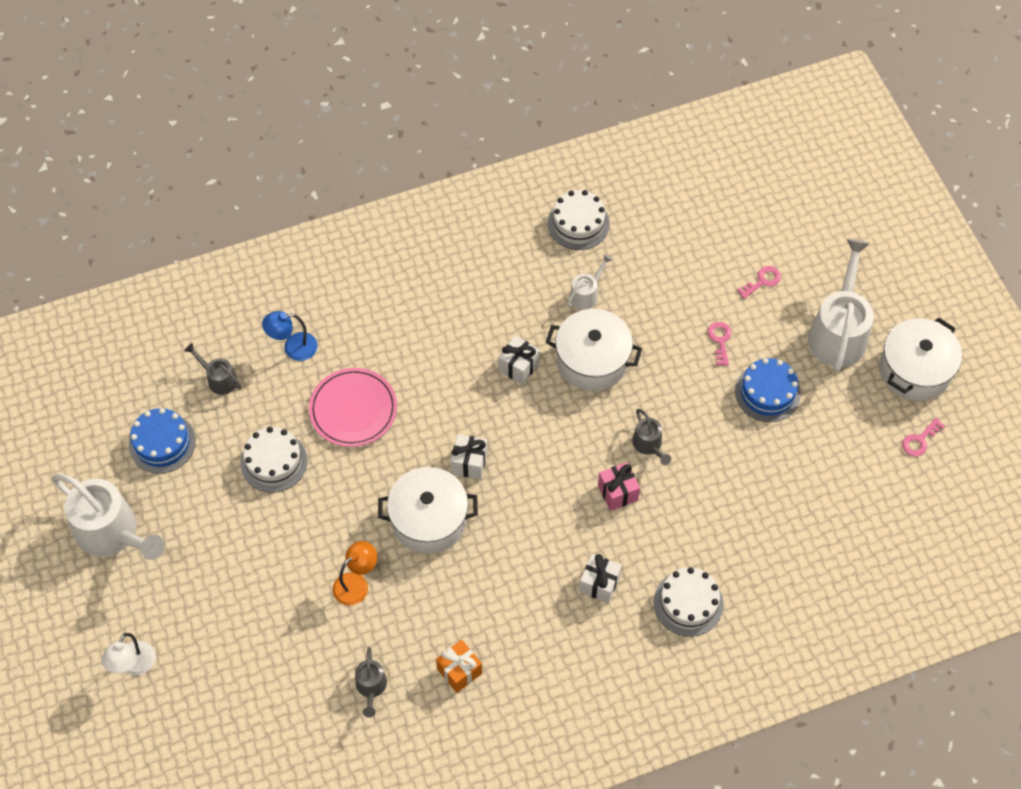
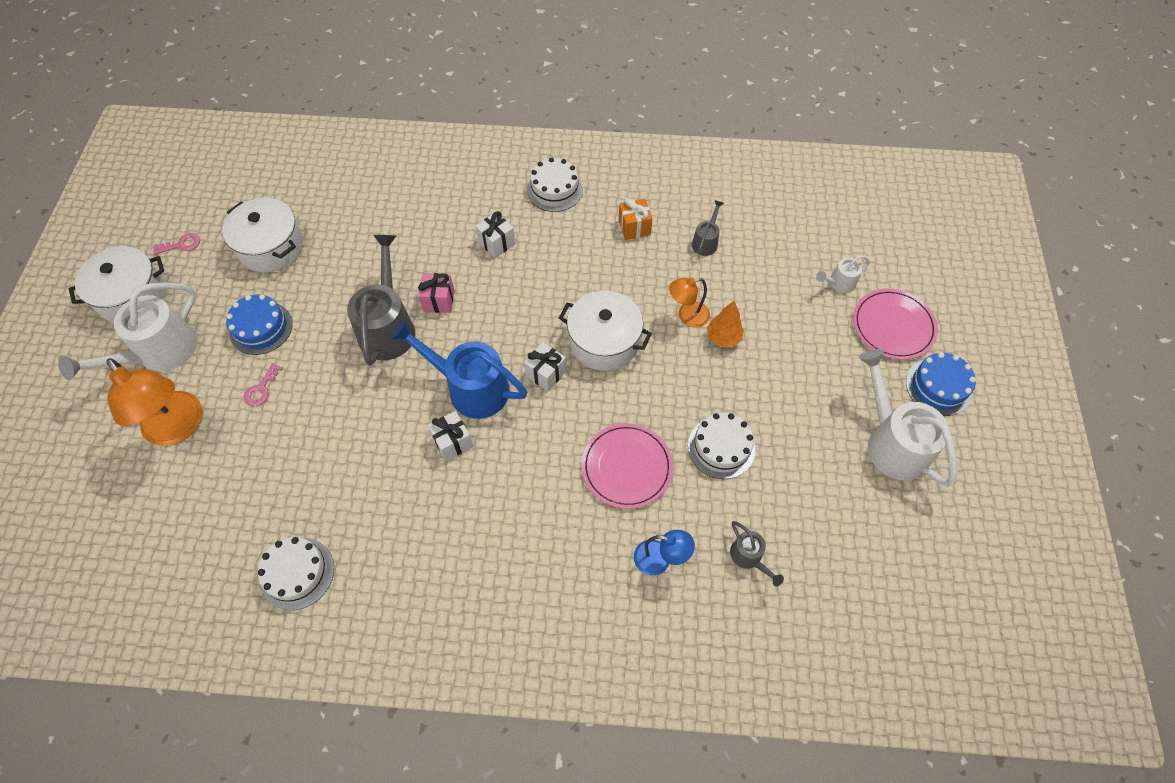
camera: 155 degrees left, 0 degrees up
white lamp [101,633,156,675] -> pink plate [853,289,938,360]
blue cake [129,408,196,473] -> blue cake moved to [906,352,976,416]
white pot [546,309,642,391] -> white pot moved to [222,198,303,273]
white watering can [567,254,613,310] -> white watering can moved to [816,255,870,293]
grey watering can [632,409,671,465] -> grey watering can [347,235,415,366], size x2.08
white cake [654,567,724,636] -> white cake moved to [527,157,583,212]
pink key [737,266,781,299] -> orange lamp [106,358,203,446]
none -> blue watering can [390,320,527,419]
none -> orange tree [707,301,744,347]

